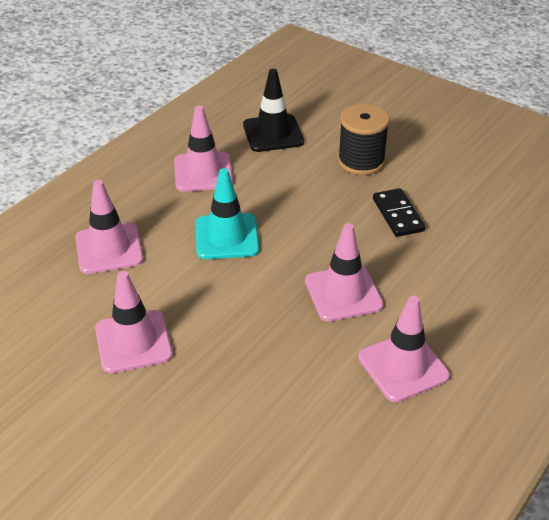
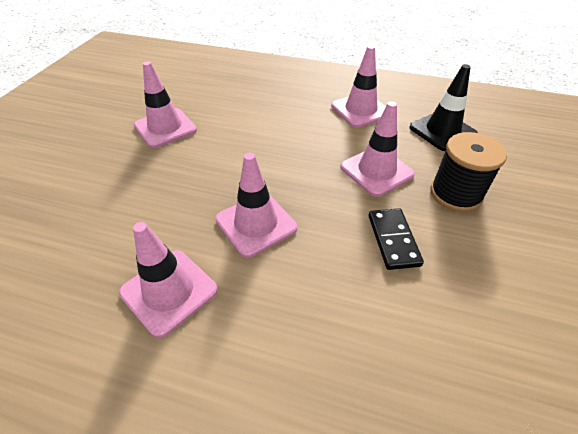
camera: 70 degrees right, 5 degrees up
pink traffic cone [75,180,144,274] -> pink traffic cone moved to [340,101,415,197]
turquoise traffic cone [195,168,259,259] -> none
black domino [373,188,425,237] -> black domino turned 60 degrees counterclockwise [369,208,424,270]

